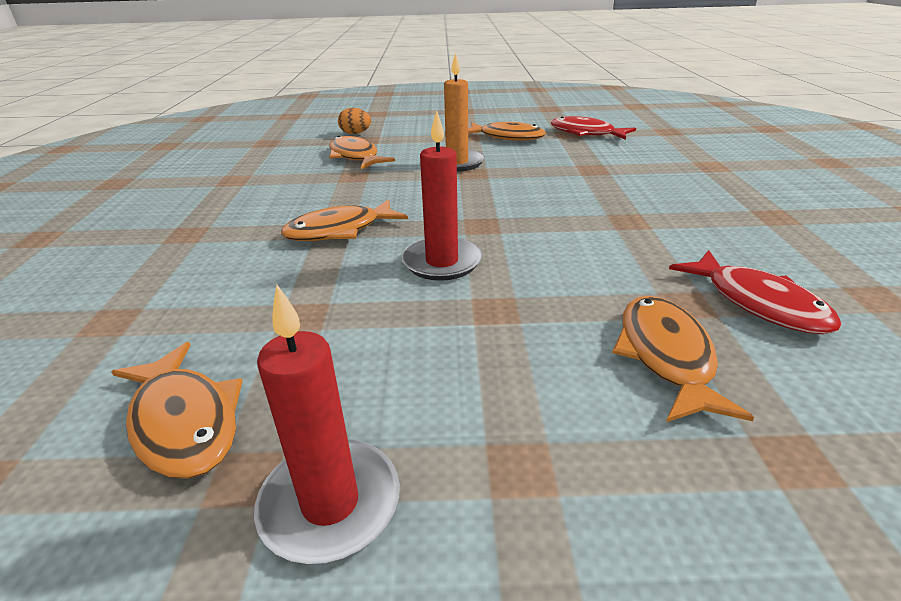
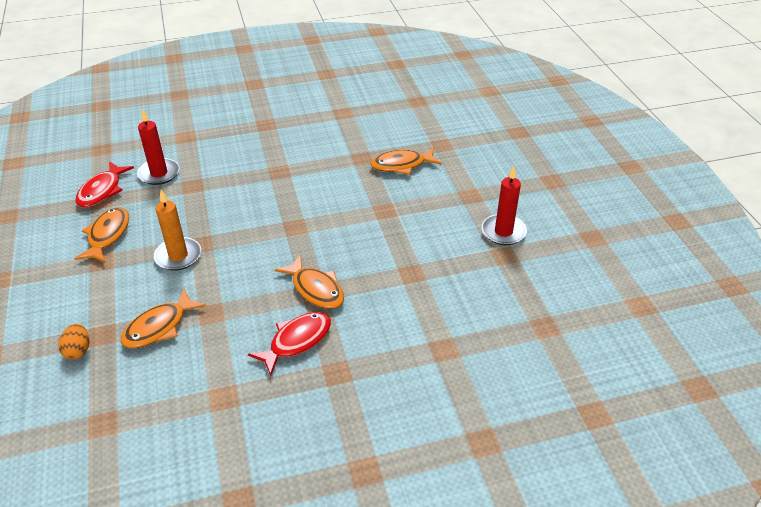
camera: 105 degrees left, 10 degrees up
orange fish [112,342,243,479] -> none
red candle [402,110,482,281] -> red candle moved to [137,109,179,185]
red fish [669,250,842,334] -> red fish moved to [248,312,331,376]

